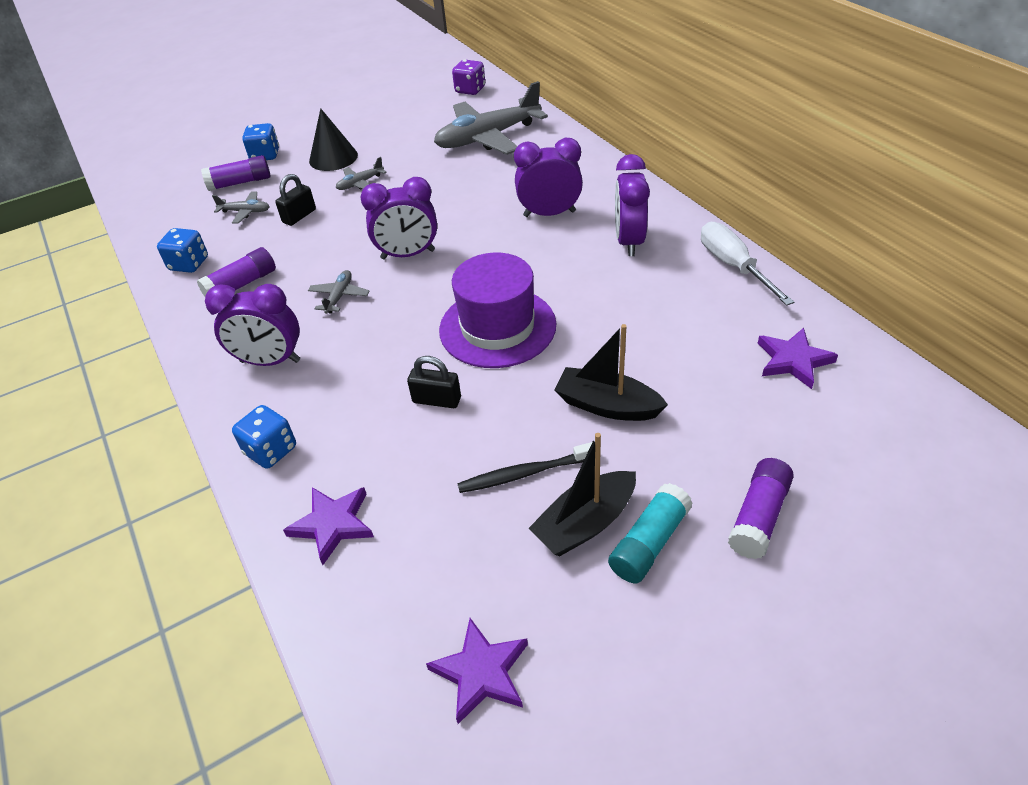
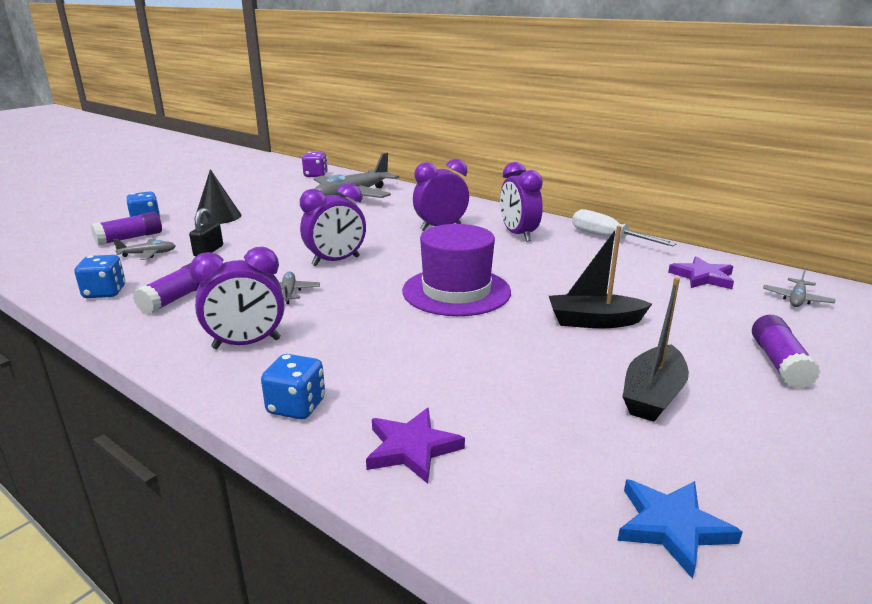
camera: 25 degrees left, 20 degrees down
grey plane [336,157,387,190] -> grey plane moved to [763,268,835,307]
black padlock [407,356,461,408] -> none
purple star [426,618,528,724] -> blue star [617,479,743,579]
black toothbrush [457,442,592,493] -> none
turquoise glue stick [608,483,693,583] -> none

